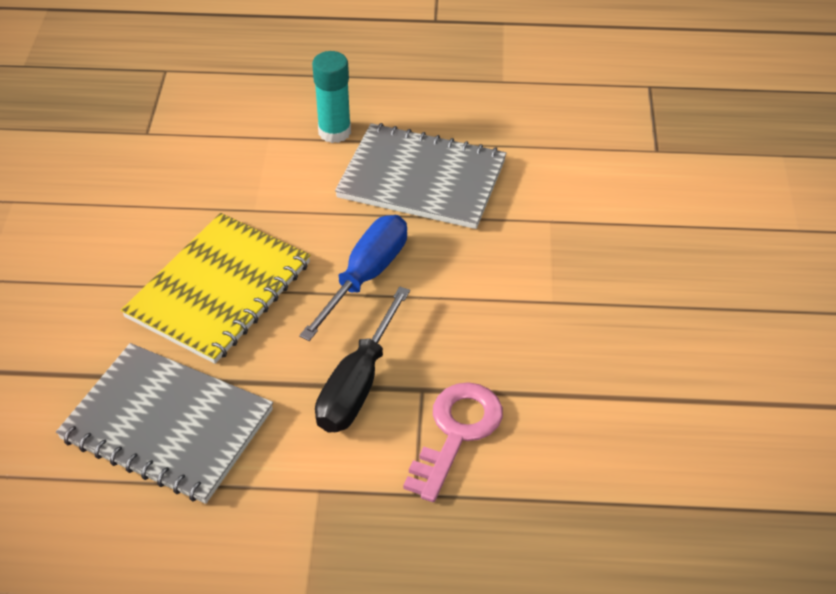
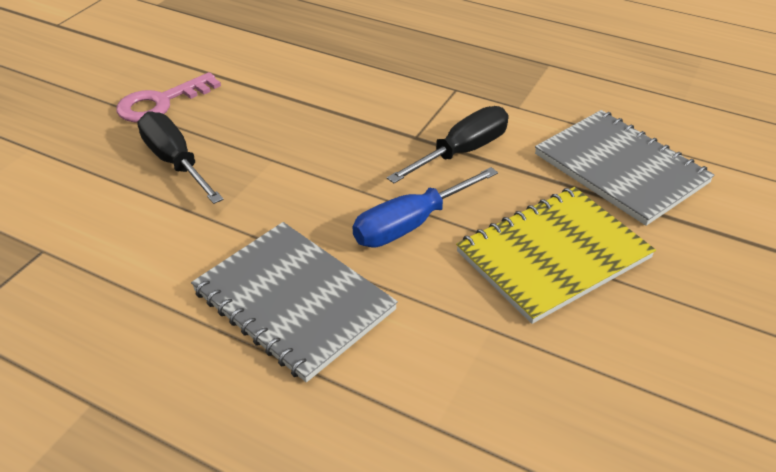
camera: 155 degrees left, 5 degrees down
turquoise glue stick [312,51,351,143] -> none
pink key [403,382,503,502] -> pink key moved to [116,72,221,122]
none -> black screwdriver [137,112,224,204]

